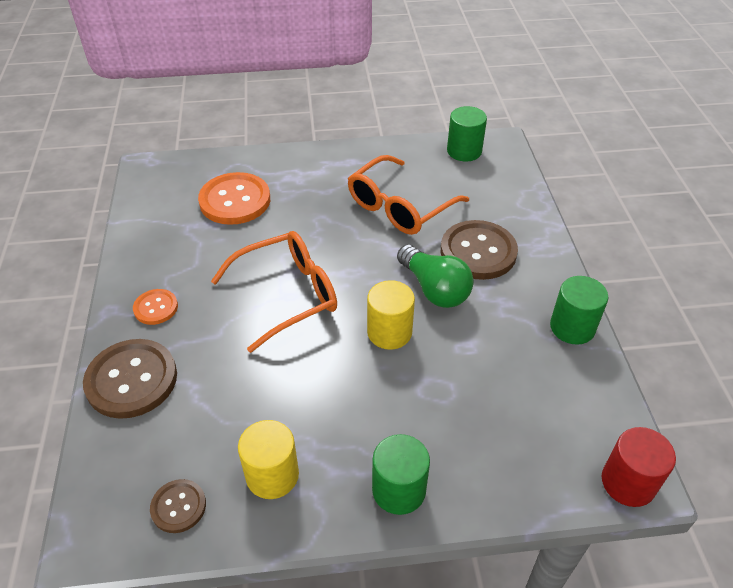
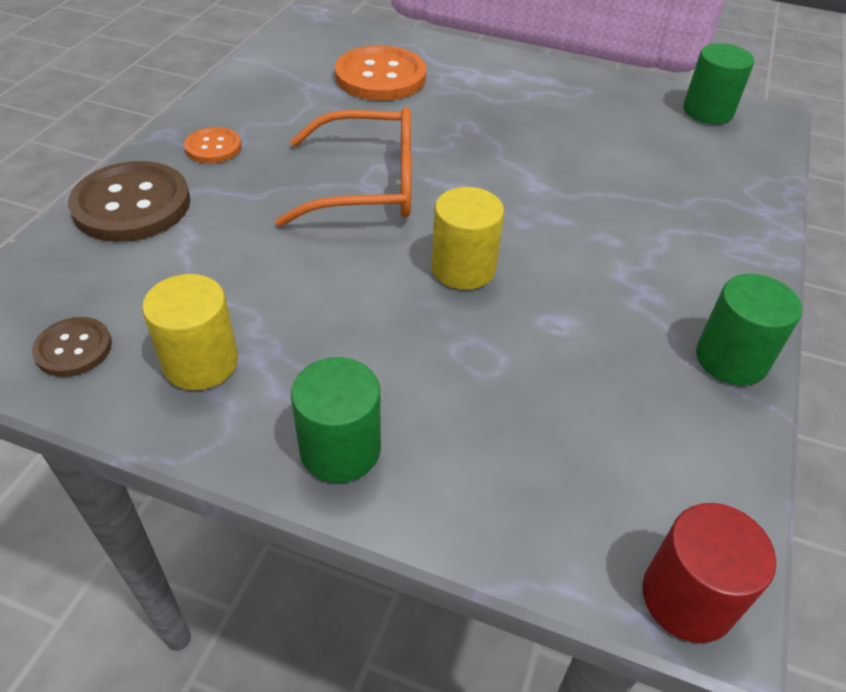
camera: 25 degrees right, 0 degrees up
orange glasses [348,155,469,235] -> none
green light bulb [397,245,474,308] -> none
brown button [441,220,518,280] -> none

